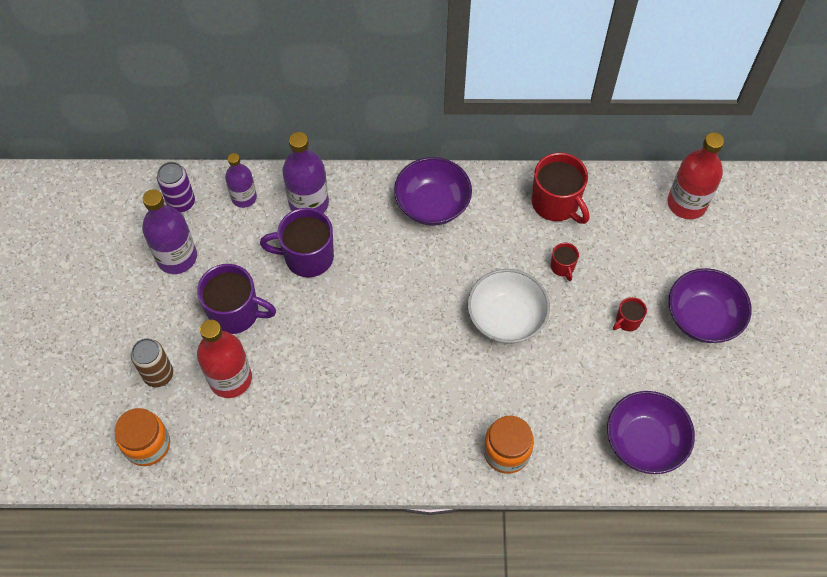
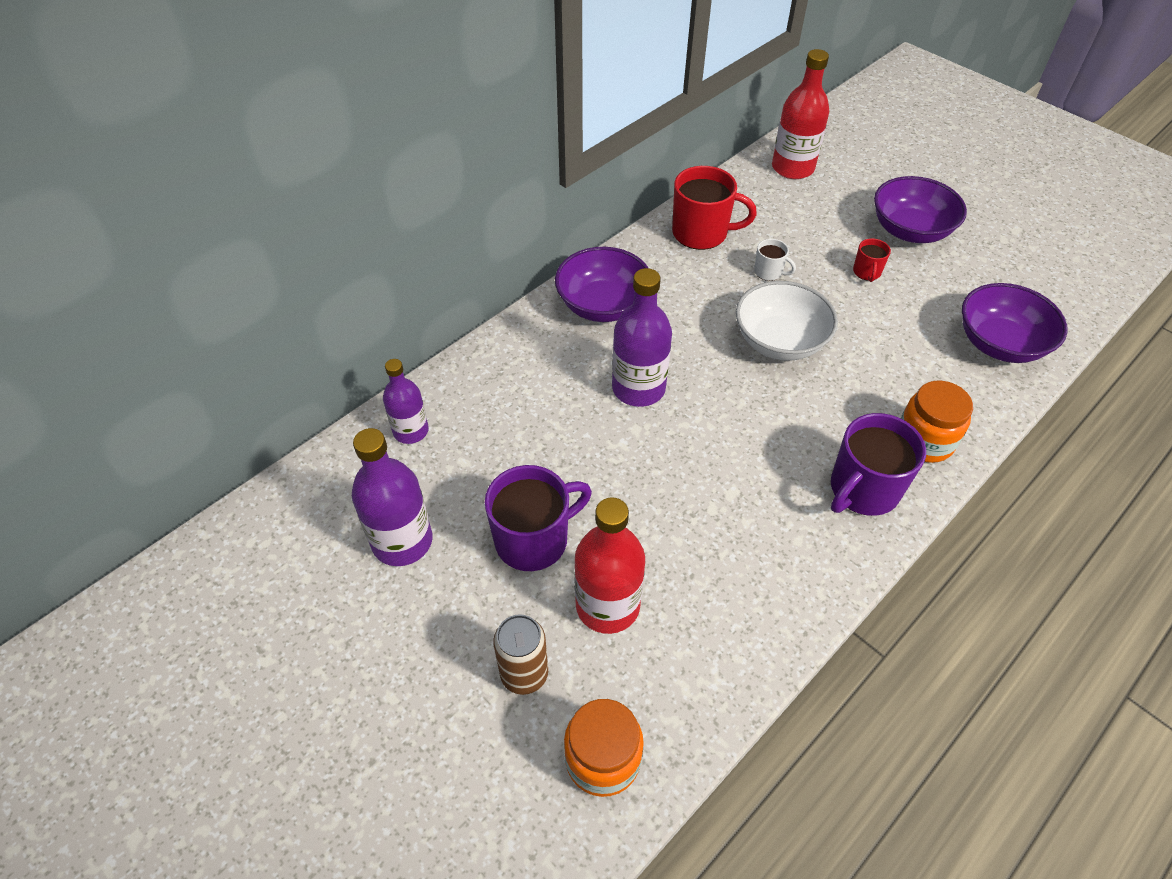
camera: 45 degrees left, 10 degrees down
purple can [157,162,195,212] -> none
purple mug [260,208,334,277] -> purple mug moved to [831,413,926,516]
purple bottle [282,132,329,213] -> purple bottle moved to [612,268,672,407]
red mug [551,243,579,281] -> white mug [754,239,796,281]

